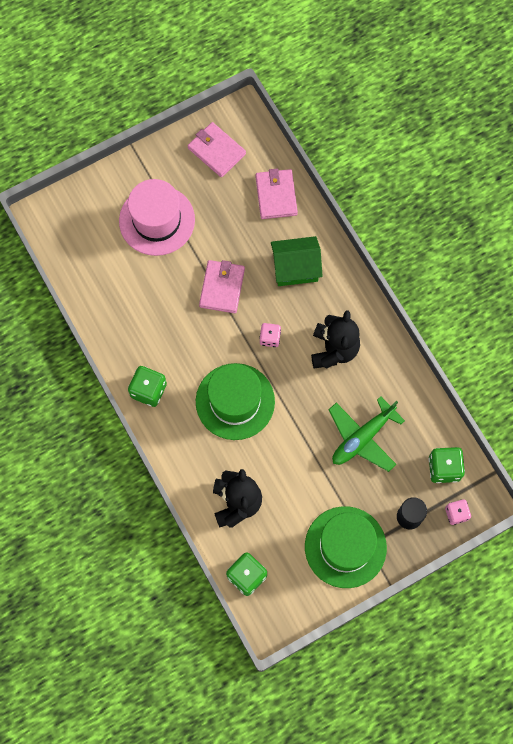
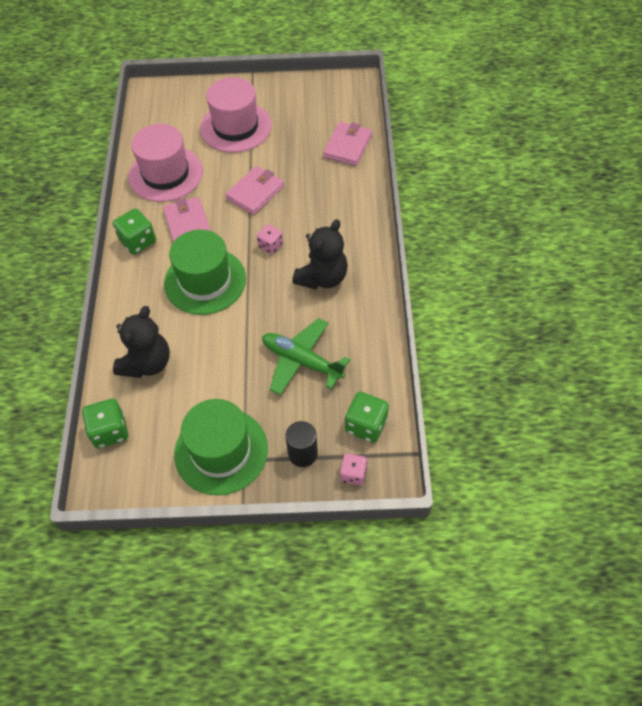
camera: 30 degrees right, 15 degrees down
pink wallet [188,122,246,177] -> pink wallet moved to [163,197,211,242]
green house [271,236,323,286] -> none
green plane [328,396,405,472] -> green plane turned 45 degrees clockwise [262,318,350,395]
none -> pink hat [128,124,203,202]

